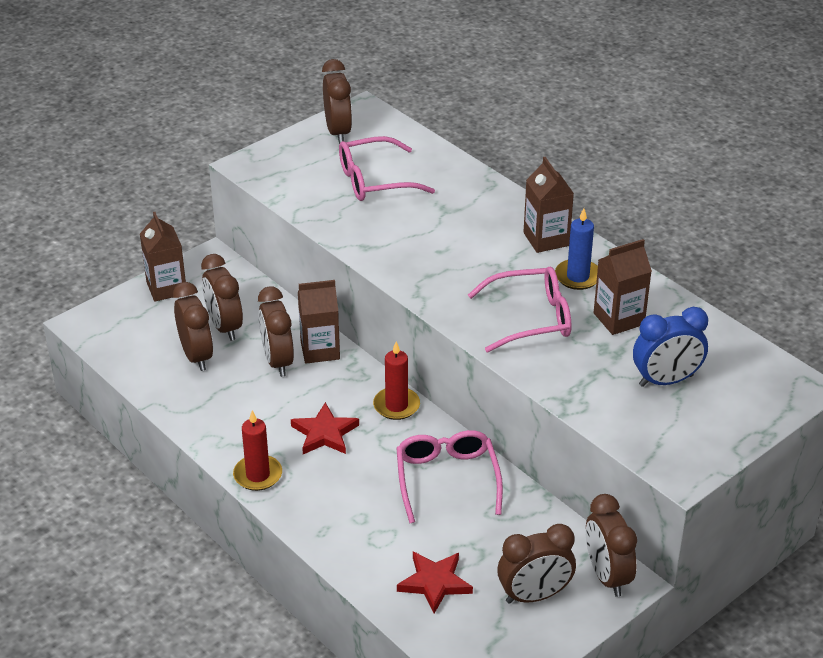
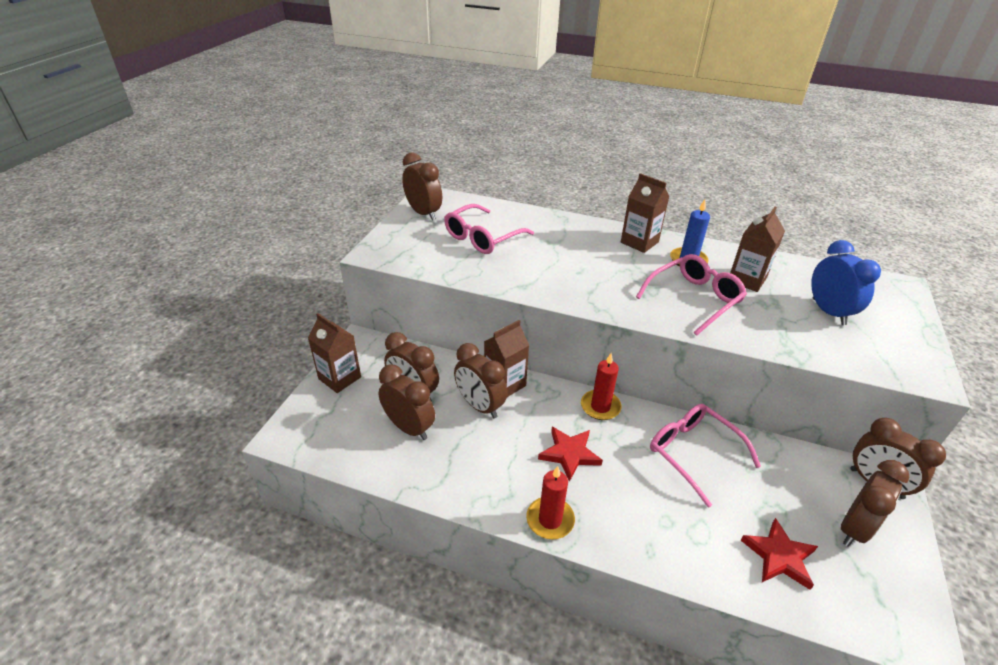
camera: 30 degrees left, 0 degrees up
blue clock [633,307,708,387] -> blue clock turned 60 degrees counterclockwise [811,240,881,325]

